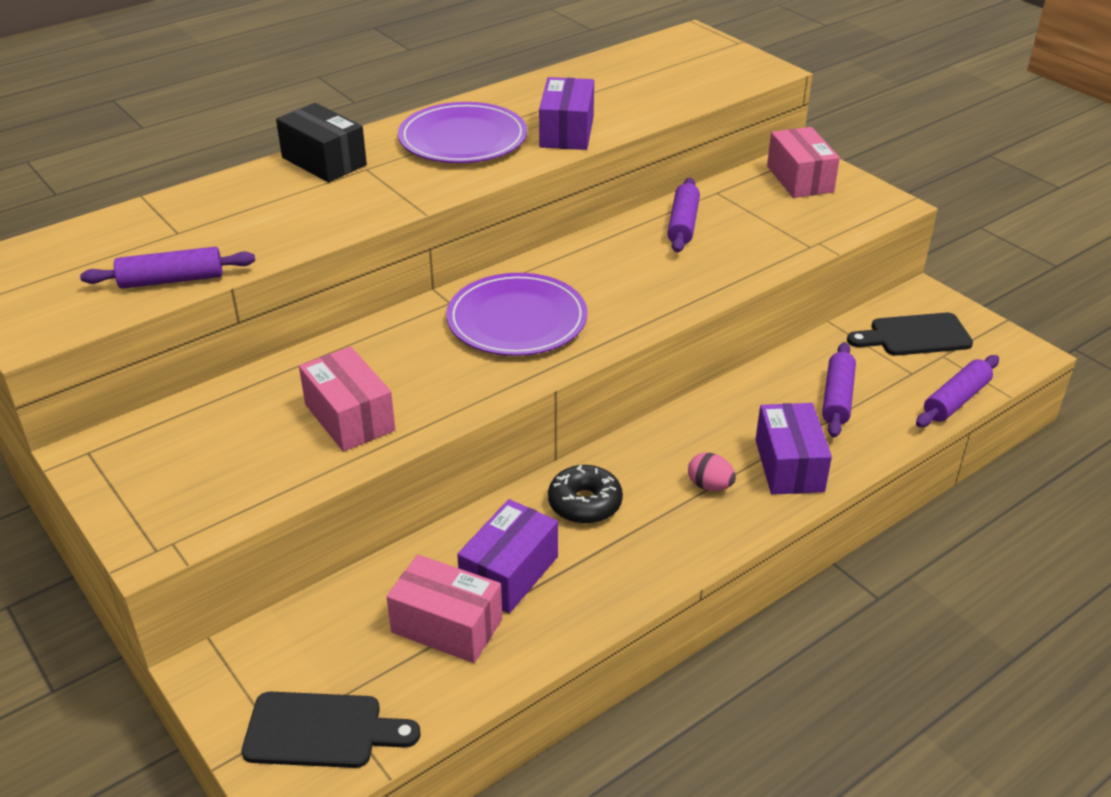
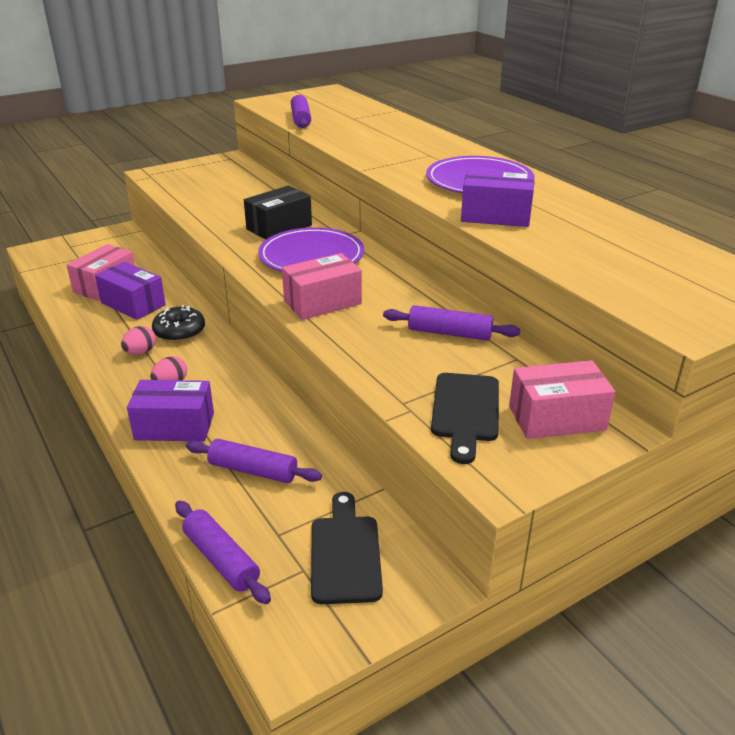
camera: 95 degrees right, 5 degrees down
black cutting board [242,691,421,768] -> black cutting board moved to [431,373,499,464]
black box [276,103,367,182] -> black box moved to [244,186,312,240]
pink box [299,346,395,452] -> pink box moved to [282,253,362,320]
none -> pink egg [121,326,156,355]

